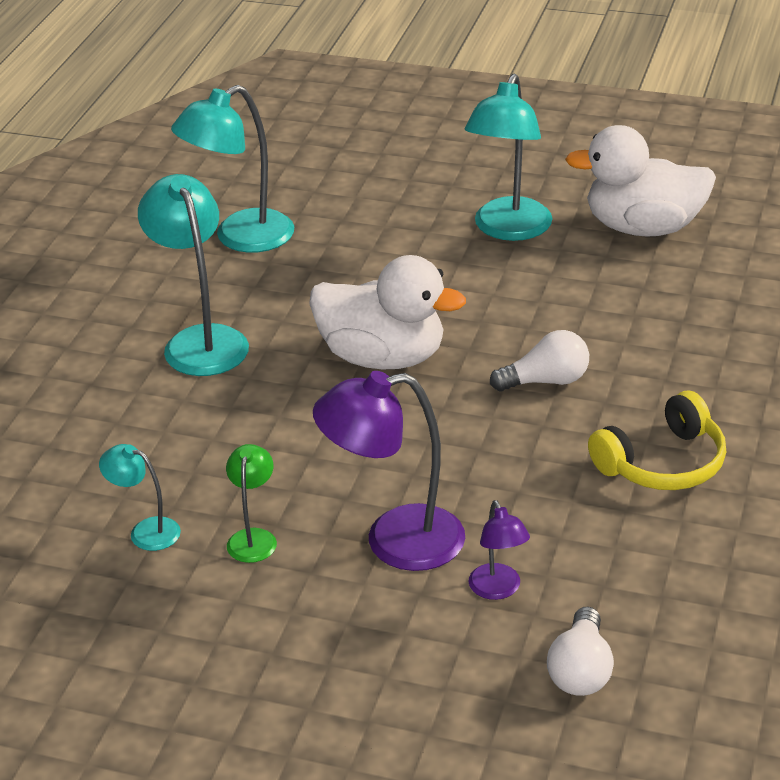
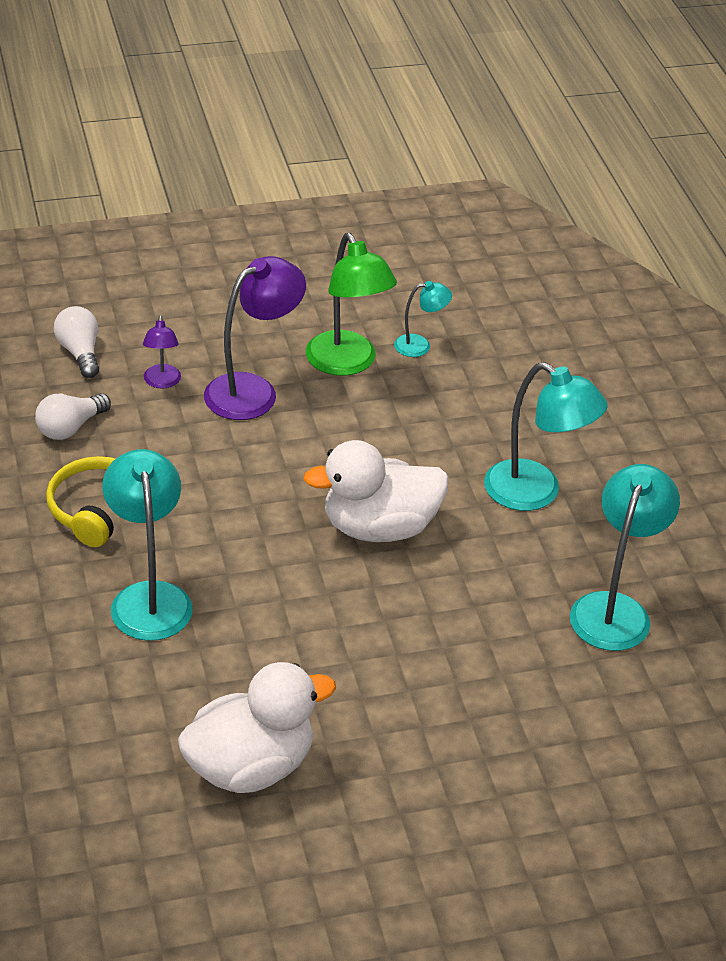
camera: 145 degrees right, 5 degrees up
green lamp [226,444,277,563] -> green lamp [306,233,397,376], size x1.93
turquoise lamp [464,74,552,241] -> turquoise lamp moved to [102,449,193,641]
purple lamp [469,500,530,600] -> purple lamp turned 135 degrees counterclockwise [143,315,181,389]
white light bulb [490,330,589,391] -> white light bulb moved to [35,393,111,440]

